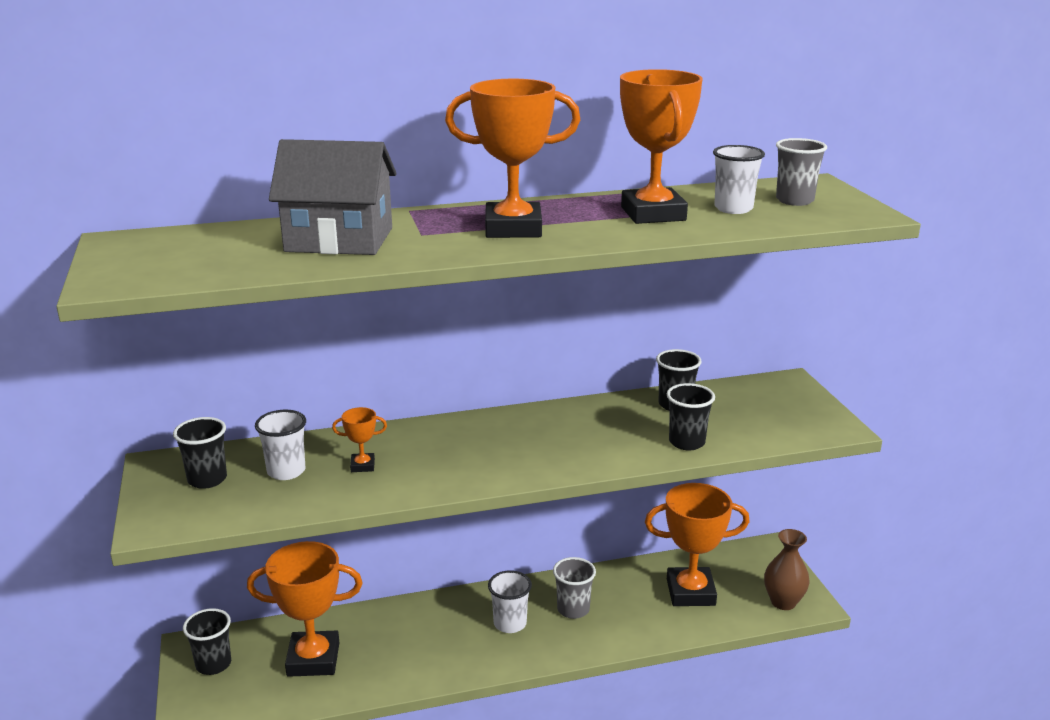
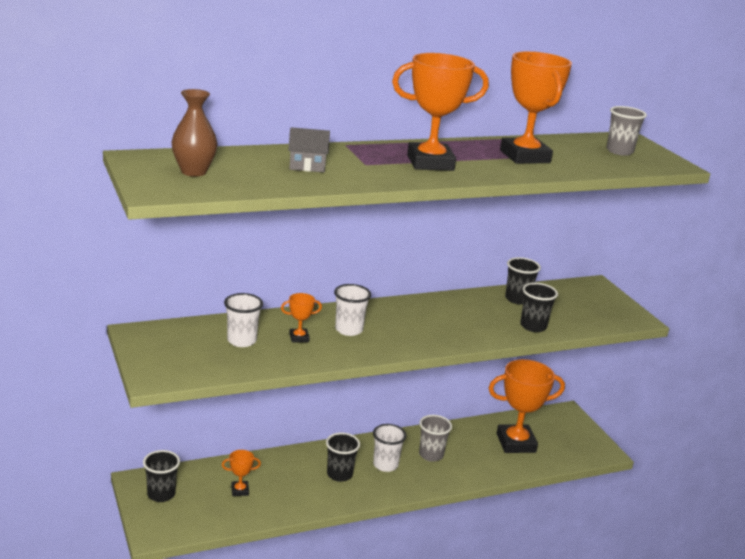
camera: 10 degrees left, 0 degrees up
black cup [173,417,227,489] -> black cup moved to [326,433,360,482]
orange trophy [247,541,363,677] -> orange trophy [222,450,261,496], size x0.45
grey house [269,139,397,255] -> grey house [288,127,330,172], size x0.51
white cup [713,145,765,214] -> white cup moved to [334,284,371,336]
brown vase [764,529,810,610] -> brown vase moved to [172,89,217,177]

